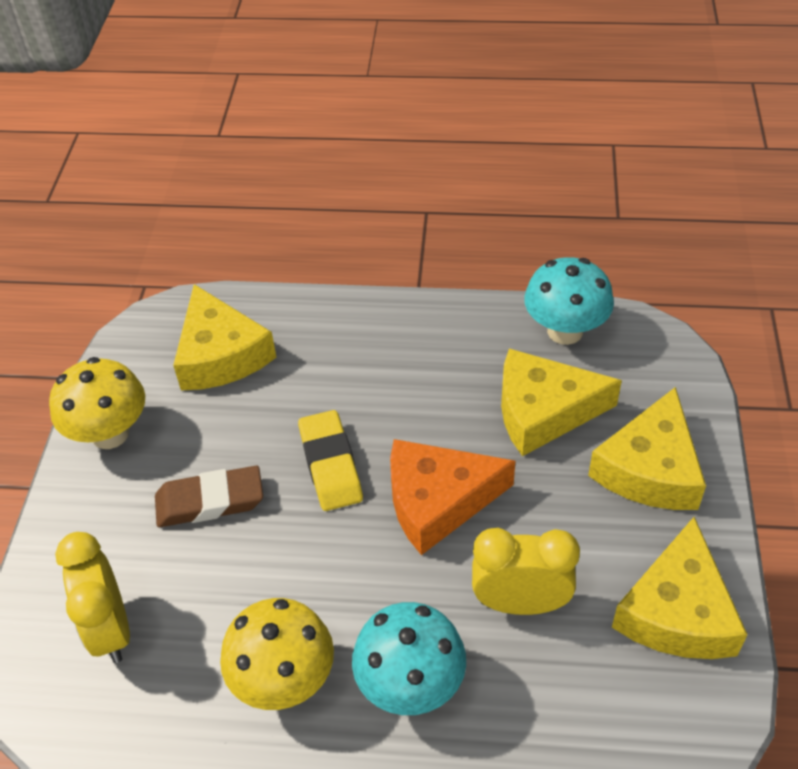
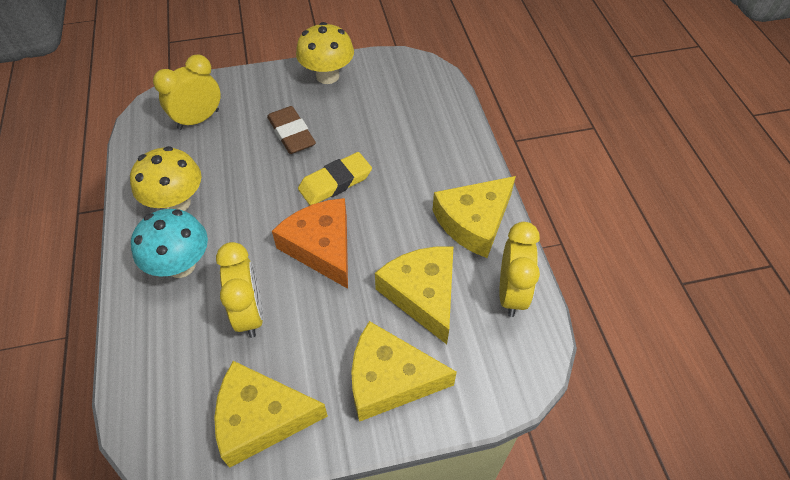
camera: 70 degrees right, 5 degrees up
yellow cheese [173,284,276,390] -> yellow cheese moved to [433,176,516,258]
turquoise mushroom [524,257,614,345] -> yellow clock [499,222,540,317]

